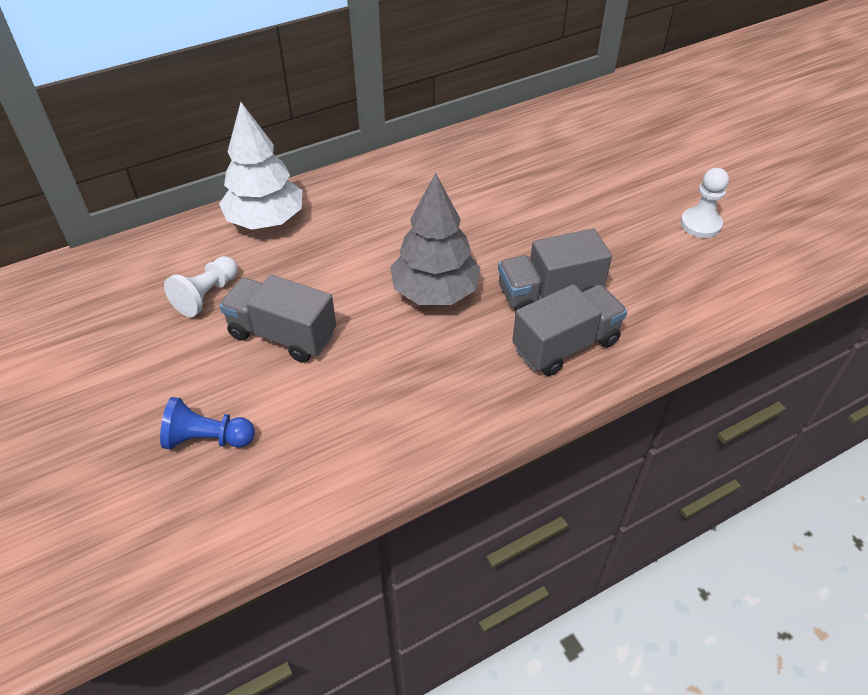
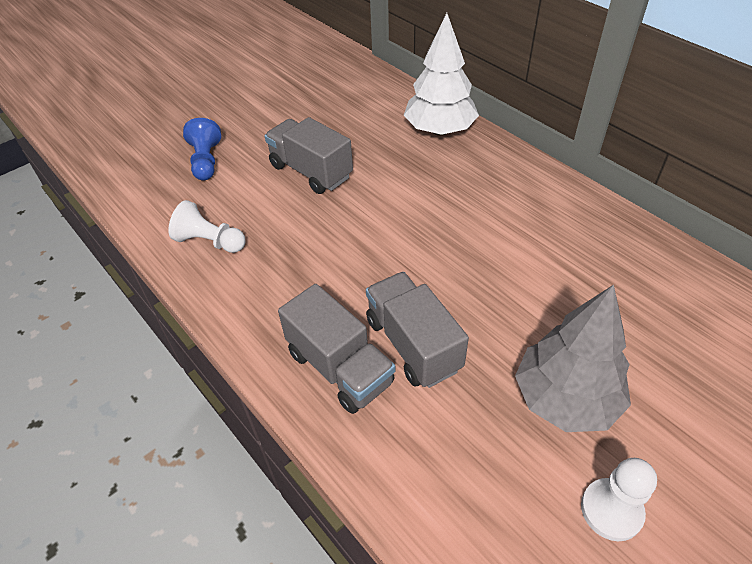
camera: 80 degrees right, 0 degrees up
white pawn [164,256,238,317] -> white pawn moved to [168,200,246,253]
grey truck [219,275,336,363] -> grey truck turned 60 degrees counterclockwise [264,117,353,194]
grey tree [390,173,481,305] -> grey tree moved to [515,285,631,432]

